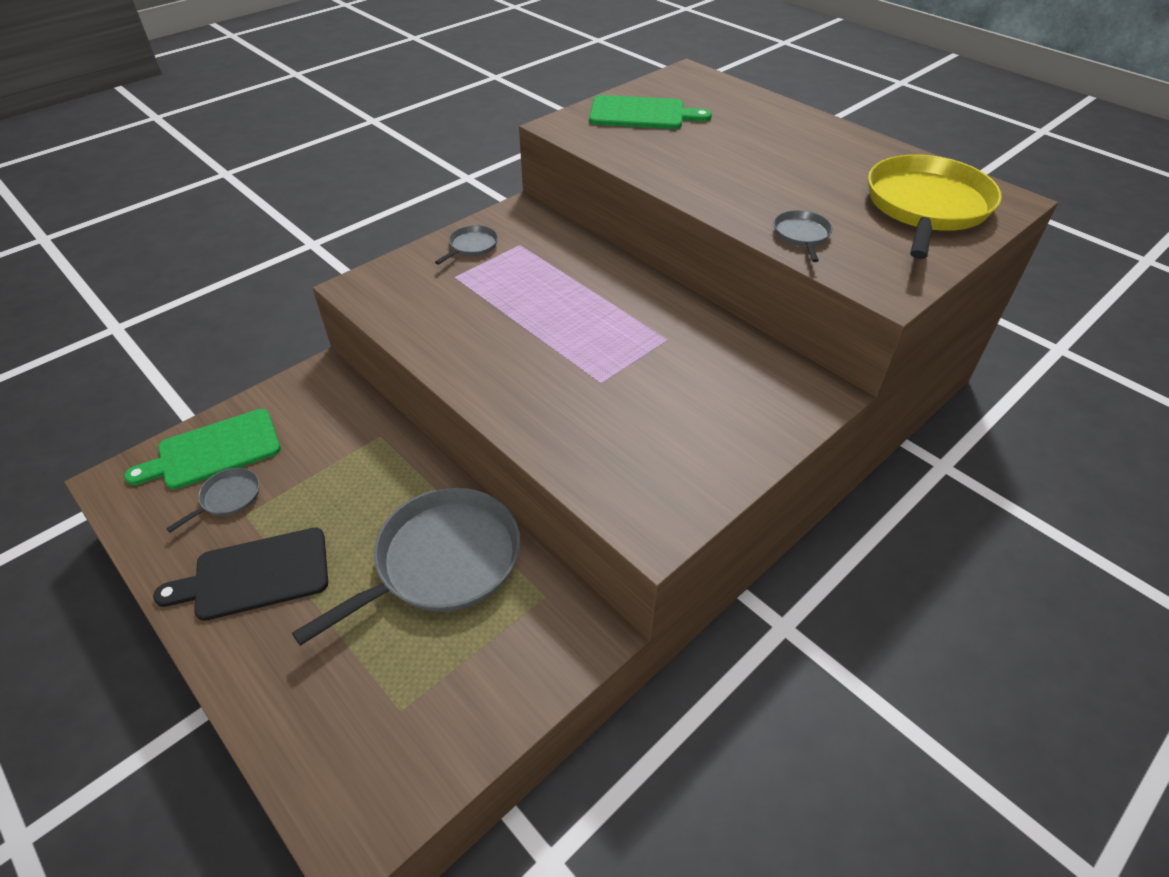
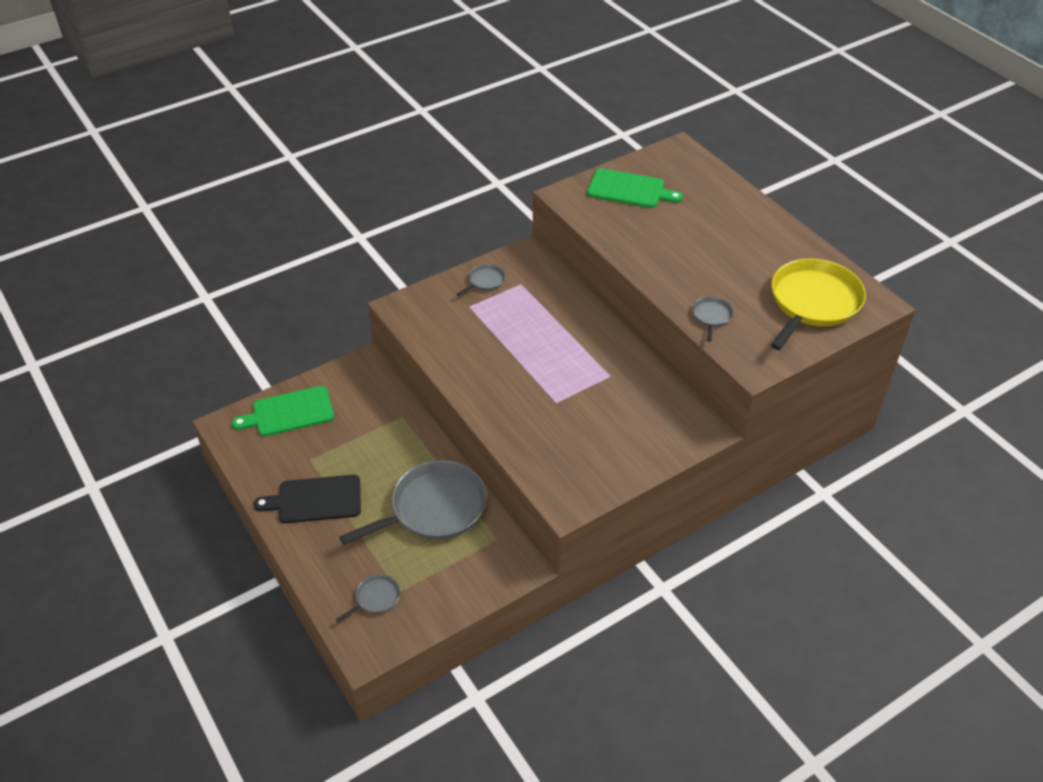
camera: 10 degrees right, 0 degrees up
grey pan [166,468,259,532] -> grey pan moved to [336,574,400,623]

